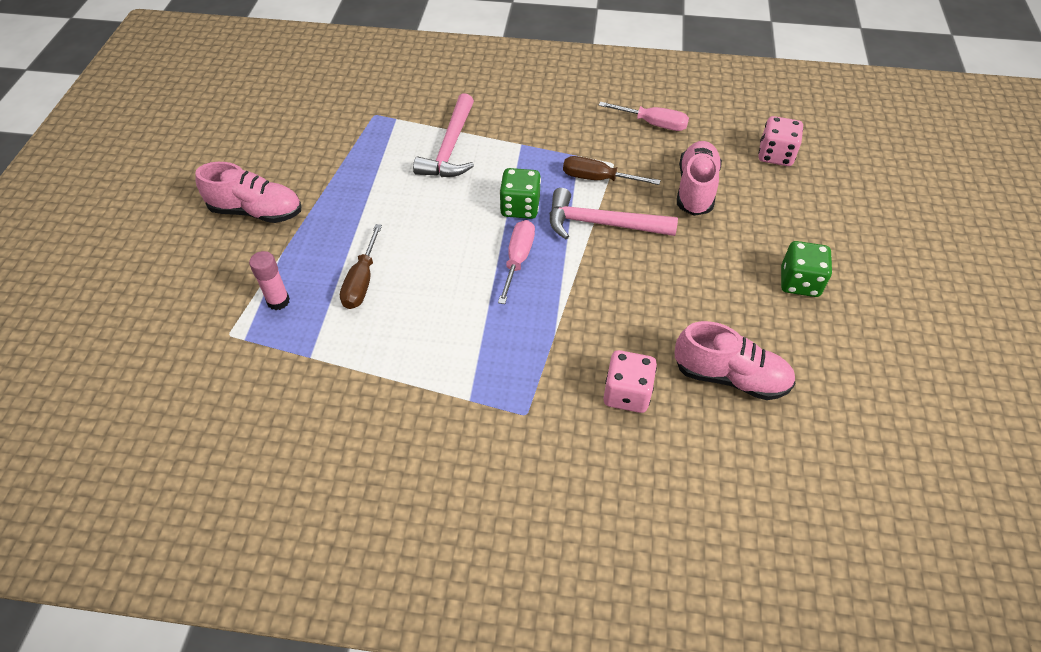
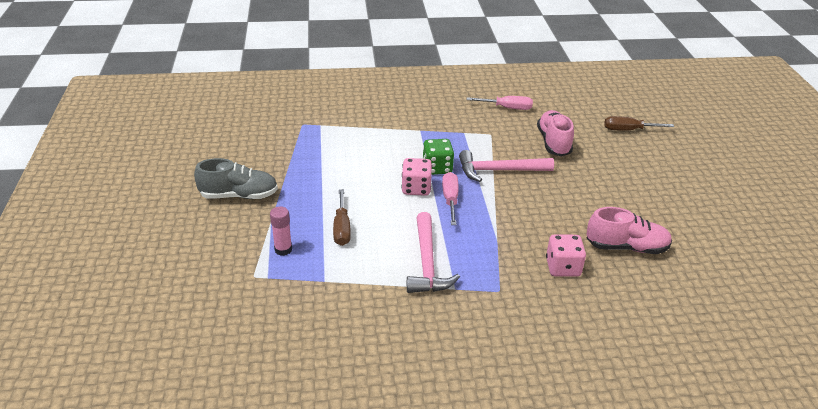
camera: 15 degrees left, 15 degrees down
pink shoe [195,162,301,223] -> grey shoe [194,158,278,199]
pink hammer [413,93,474,177] -> pink hammer moved to [407,212,460,293]
brown screwdriver [563,156,661,185] -> brown screwdriver moved to [604,116,674,131]
pink dice [759,116,803,166] -> pink dice moved to [401,158,432,196]
green dice [781,241,832,297] -> none

